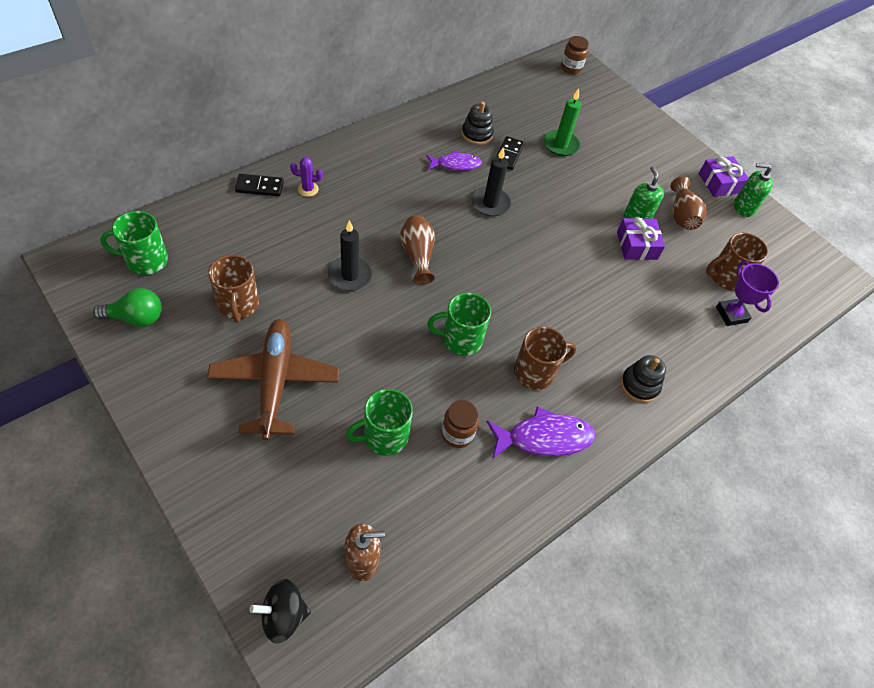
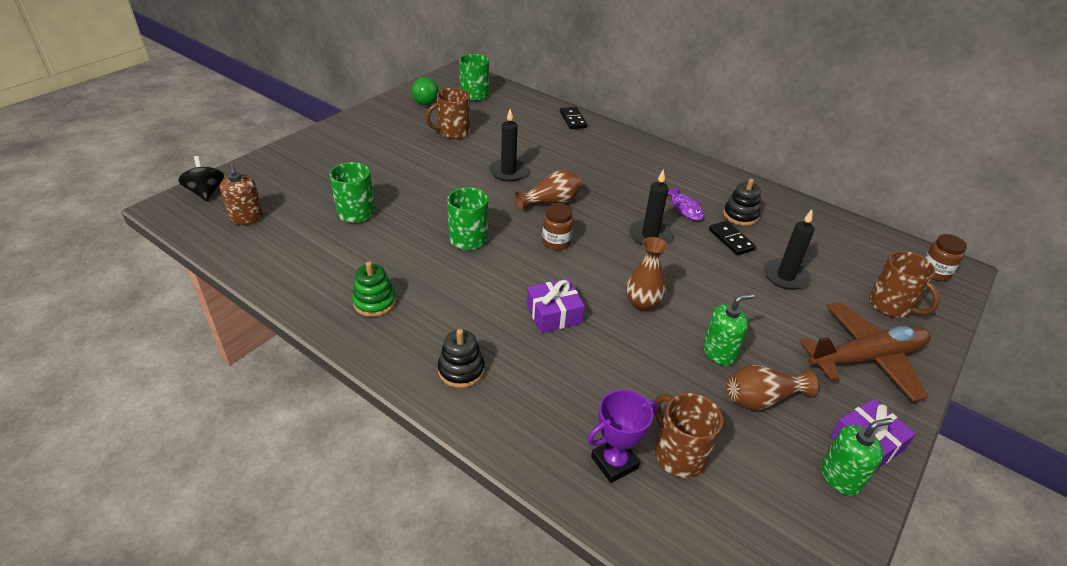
camera: 80 degrees right, 15 degrees down
brown plane [207,319,339,440] -> brown plane moved to [799,302,931,402]
purple cactus [290,157,323,197] -> none
brown jar [441,400,479,448] -> brown jar moved to [542,204,573,250]
purple fish [487,407,596,458] -> green stacking toy [352,262,396,317]
black domino [496,136,525,170] -> black domino turned 60 degrees clockwise [709,221,756,255]
brown mug [514,327,576,390] -> brown mug moved to [869,251,940,318]
green candle [544,88,581,156] -> black candle [764,210,815,290]
purple gift [617,217,665,260] -> purple gift moved to [526,279,585,333]
green soap dispenser [734,163,773,217] -> green soap dispenser turned 75 degrees clockwise [821,418,893,496]
none -> brown vase [626,237,668,312]

